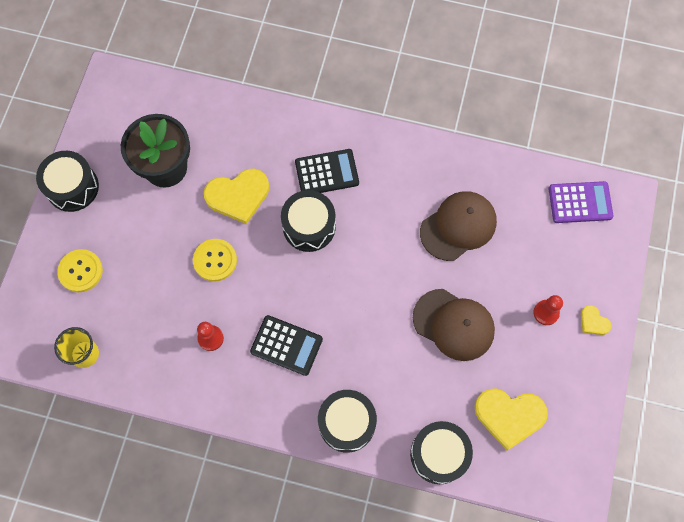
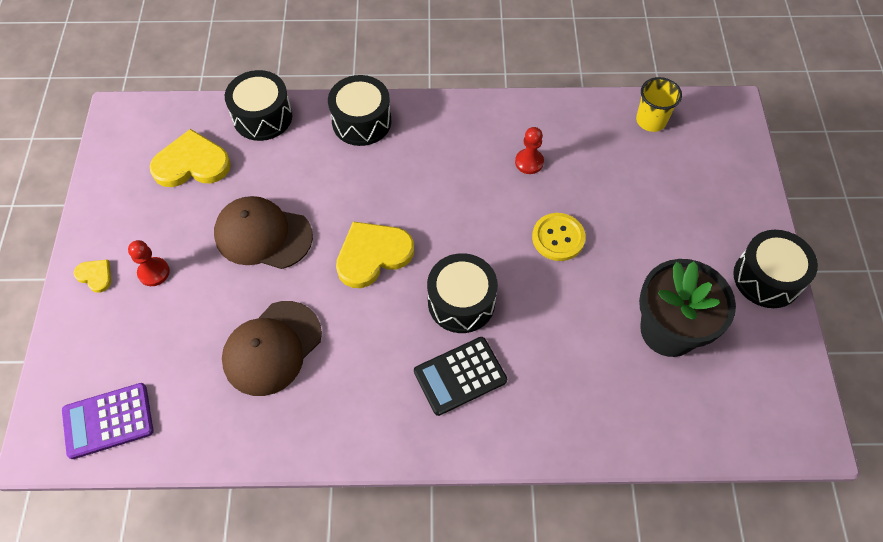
camera: 165 degrees right, 10 degrees down
yellow button [57,249,103,292] -> none
yellow heart [204,169,269,224] -> yellow heart moved to [336,221,414,288]
black calculator [250,315,323,376] -> none

